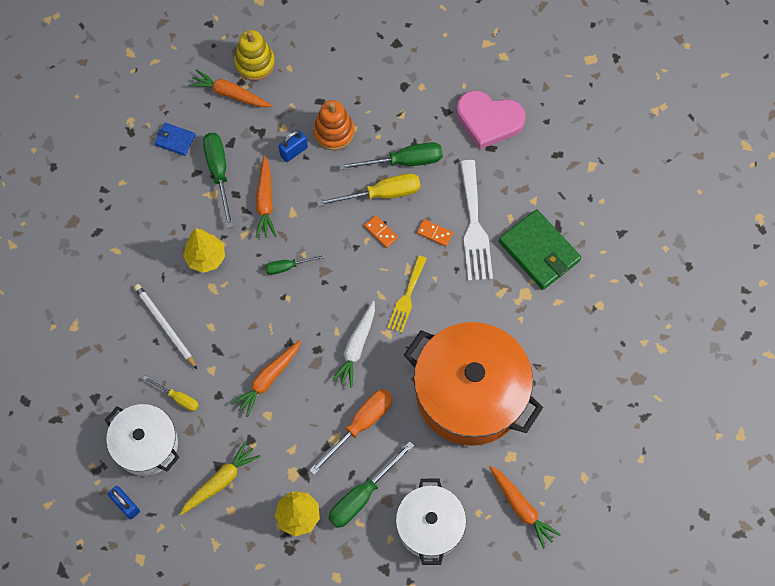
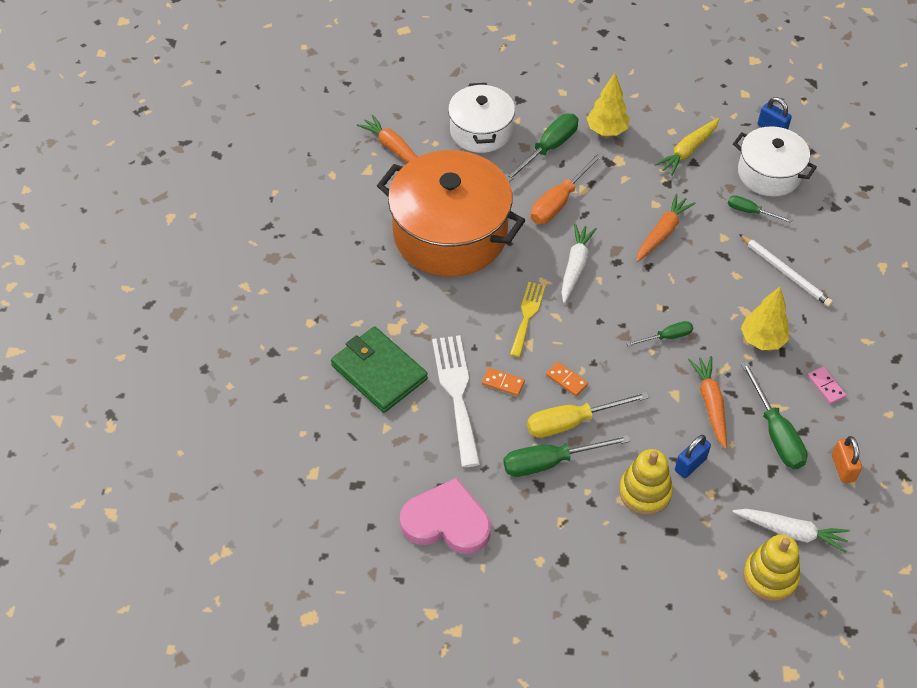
camera: 175 degrees right, 15 degrees down
yellow screwdriver [143,376,199,411] -> green screwdriver [728,195,792,223]
blue wallet [154,123,195,156] -> orange padlock [832,436,862,483]
orange carrot [189,69,272,107] -> white carrot [733,509,850,553]
orange stacking toy [313,100,354,150] -> yellow stacking toy [619,449,673,515]
none -> pink domino [807,367,846,404]

